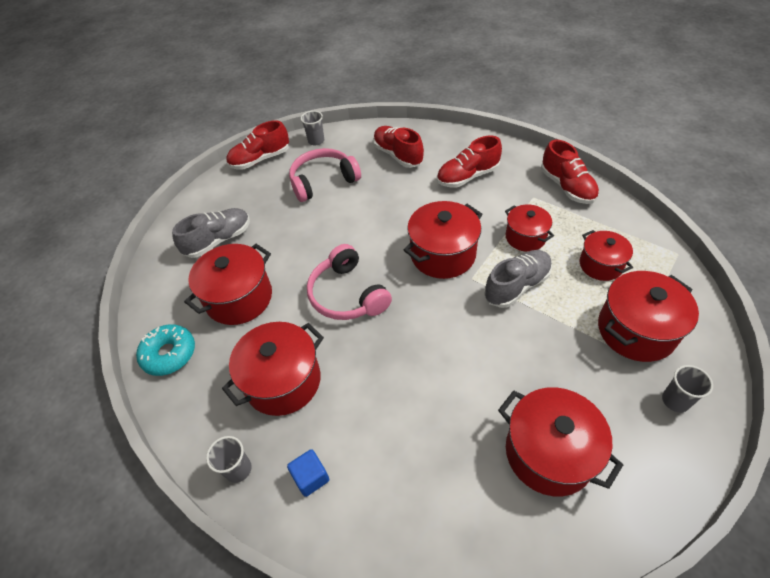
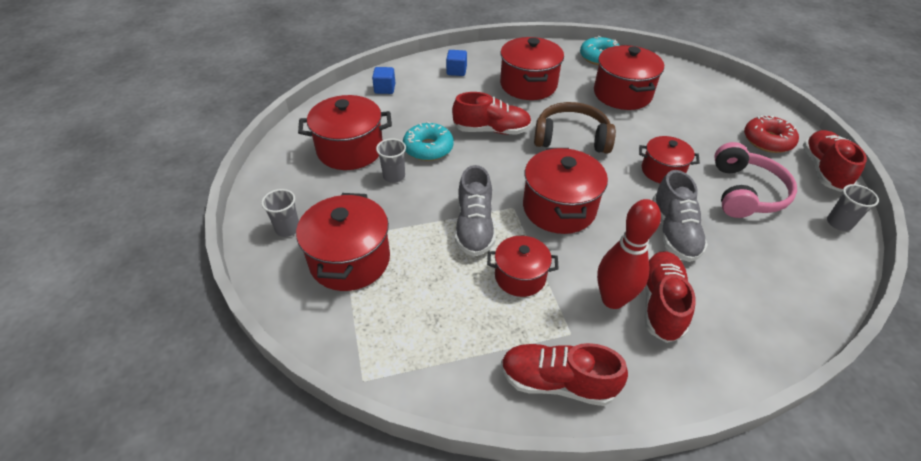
camera: 125 degrees right, 5 degrees down
grey shoe [172,208,250,258] -> grey shoe moved to [652,170,708,262]
grey cup [206,436,252,483] -> grey cup moved to [376,138,406,183]
pink headphones [307,244,392,320] -> brown headphones [534,102,616,154]
red shoe [373,126,424,168] -> red shoe moved to [452,92,532,135]
red pot [580,230,633,281] -> red pot moved to [639,136,700,183]
none -> blue cube [372,67,395,94]
none -> turquoise donut [403,122,454,161]
none -> red bowling pin [597,199,661,309]
none -> red donut [744,115,799,153]

